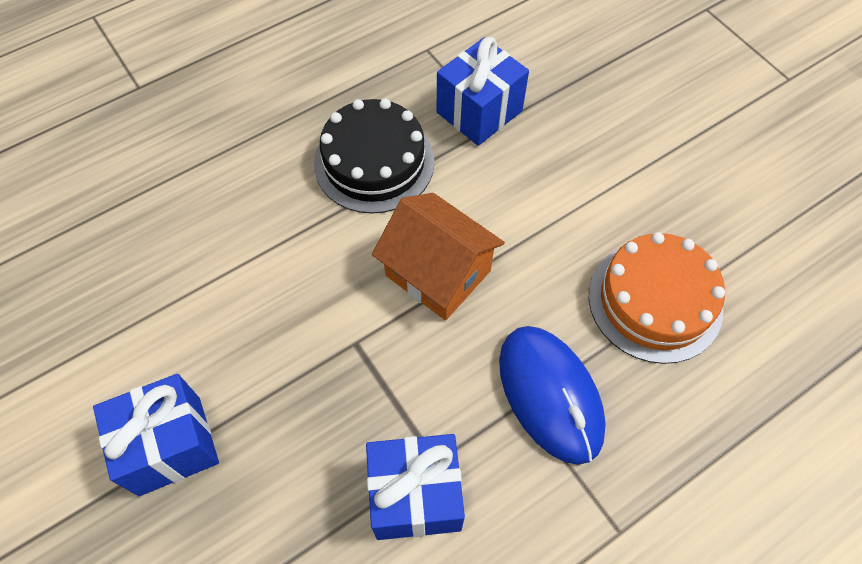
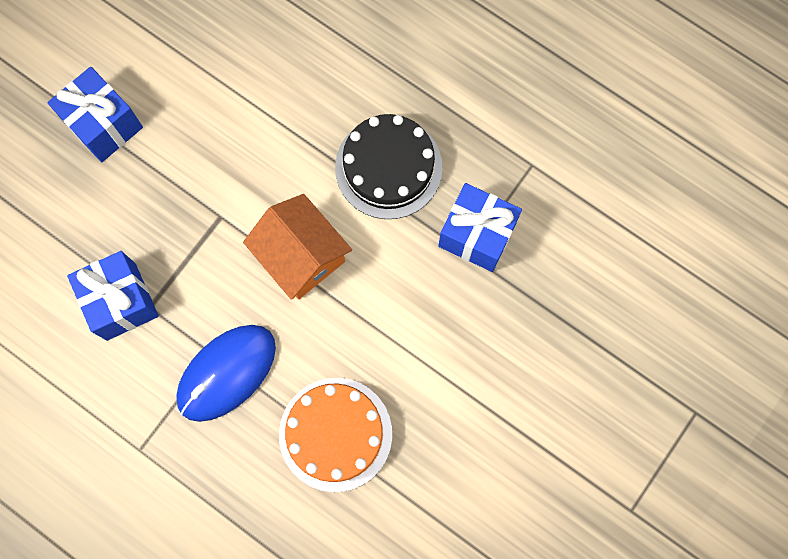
camera: 70 degrees right, 15 degrees up
orange house [372,193,505,320] -> orange house turned 60 degrees counterclockwise [243,194,352,300]

